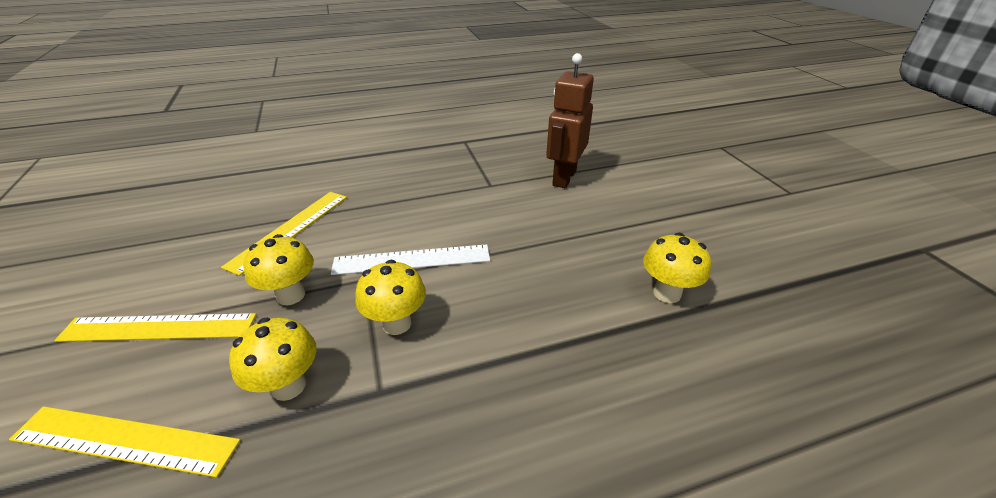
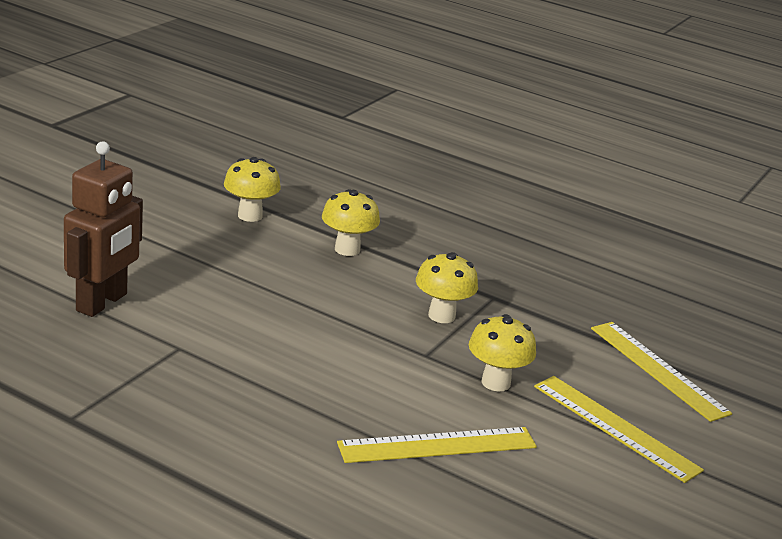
camera: 135 degrees left, 10 degrees down
yellow mushroom [229,318,317,401] -> yellow mushroom moved to [322,189,380,256]
white ruler [331,244,490,275] -> none
brown robot [546,53,594,188] -> brown robot turned 45 degrees counterclockwise [64,141,143,317]

